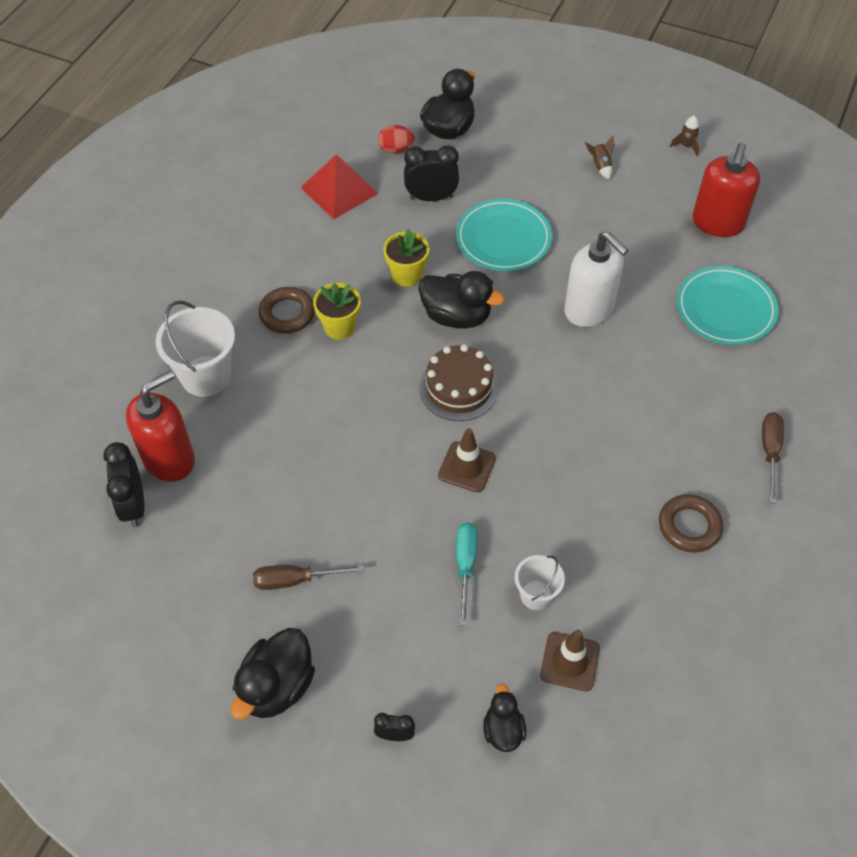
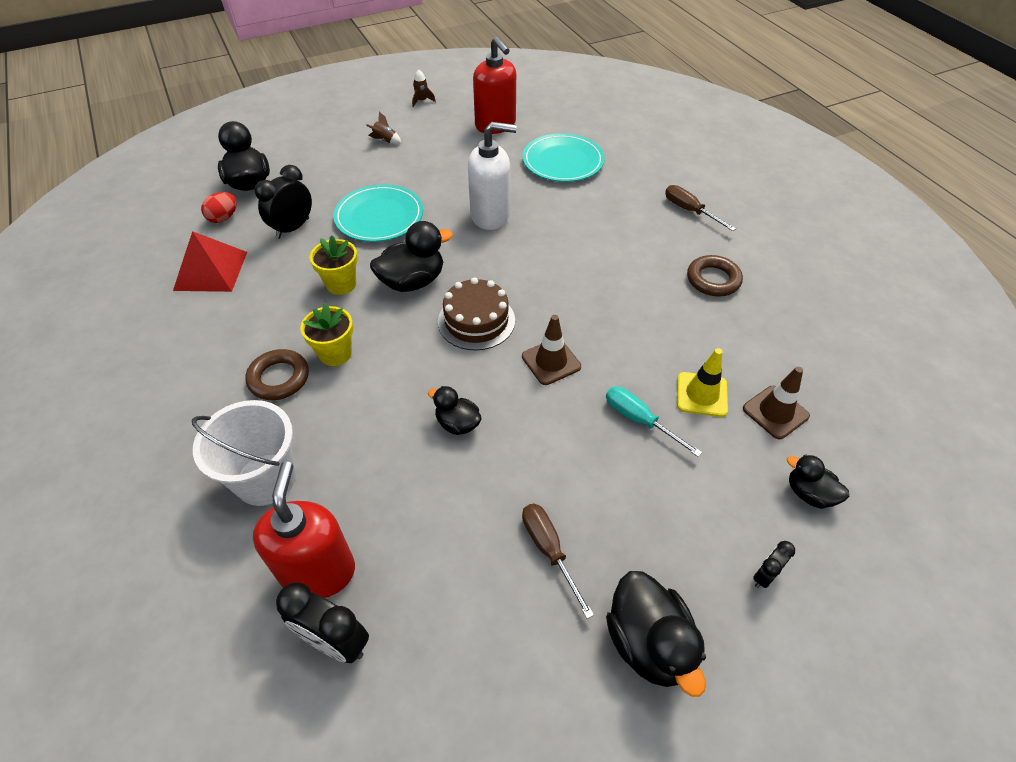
camera: 50 degrees left, 5 degrees down
brown screwdriver [253,565,365,590] -> brown screwdriver turned 120 degrees clockwise [522,504,594,619]
white bucket [515,555,565,610] -> yellow traffic cone [677,348,728,417]
none -> black duck [428,386,482,435]

